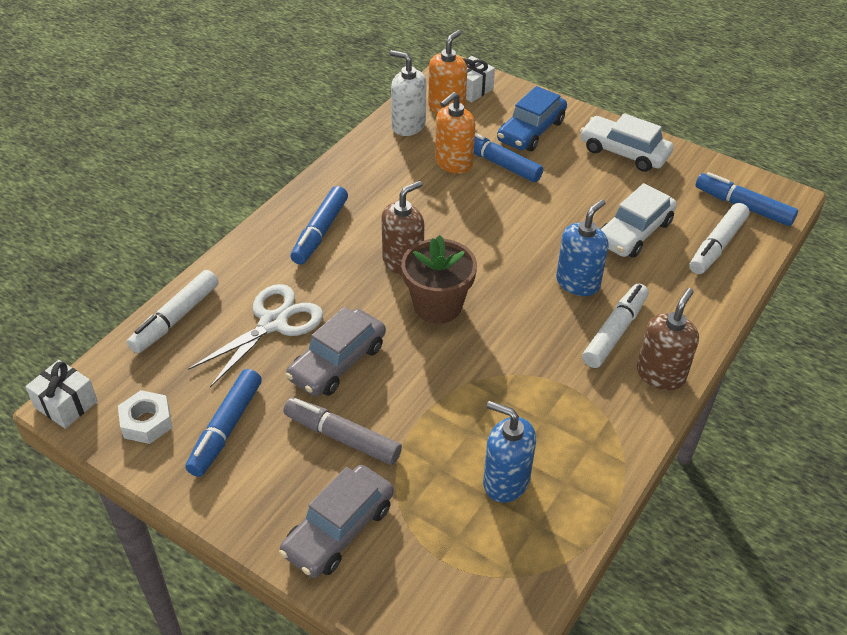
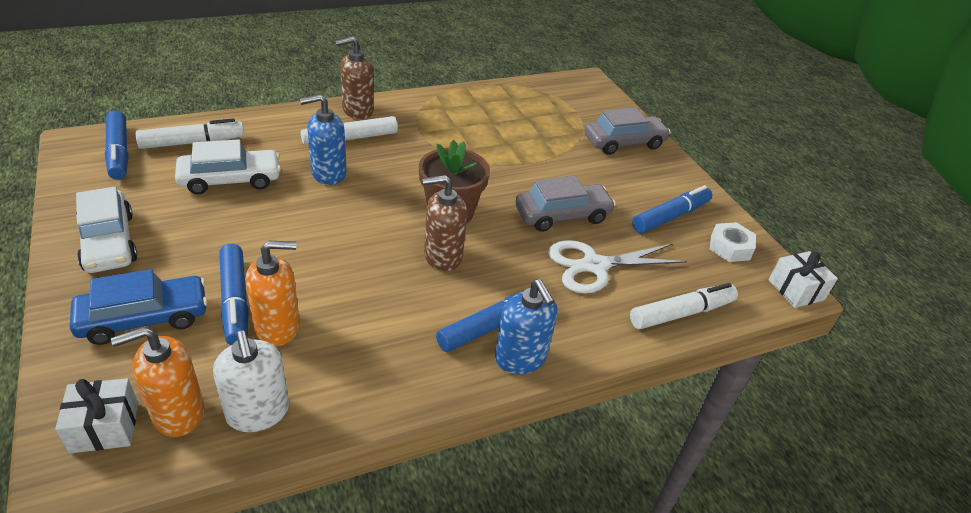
camera: 150 degrees left, 5 degrees down
grey marker [284,397,402,465] -> none
blue soap dispenser [483,401,536,503] -> blue soap dispenser moved to [495,279,558,374]

